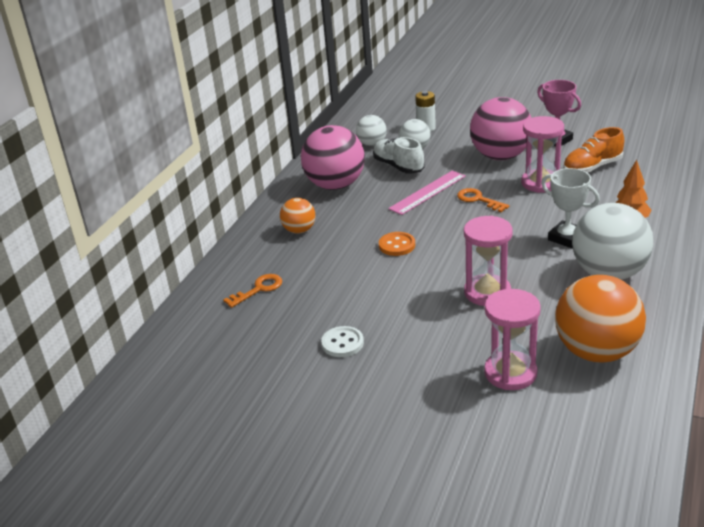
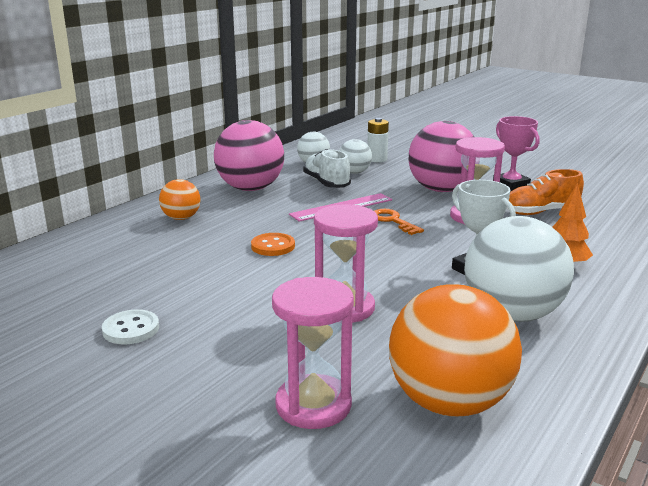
camera: 10 degrees right, 10 degrees down
orange key [223,274,282,308] -> none

